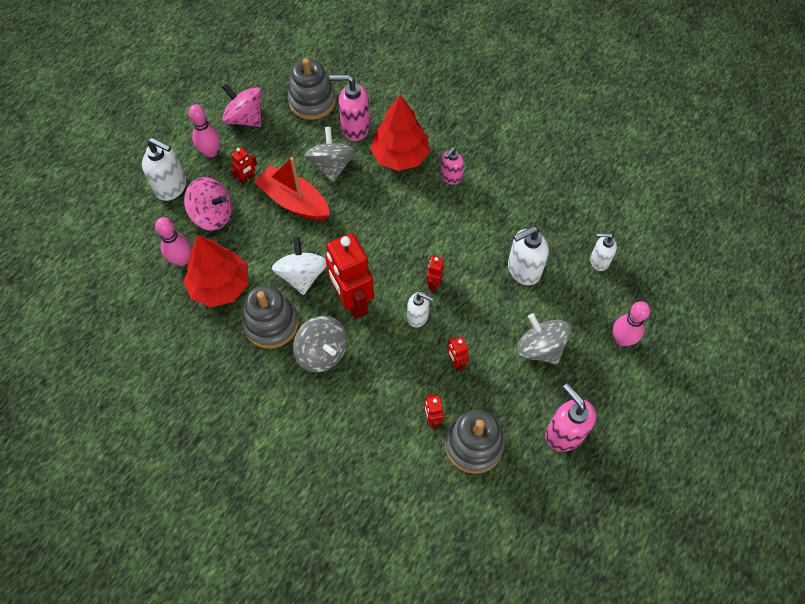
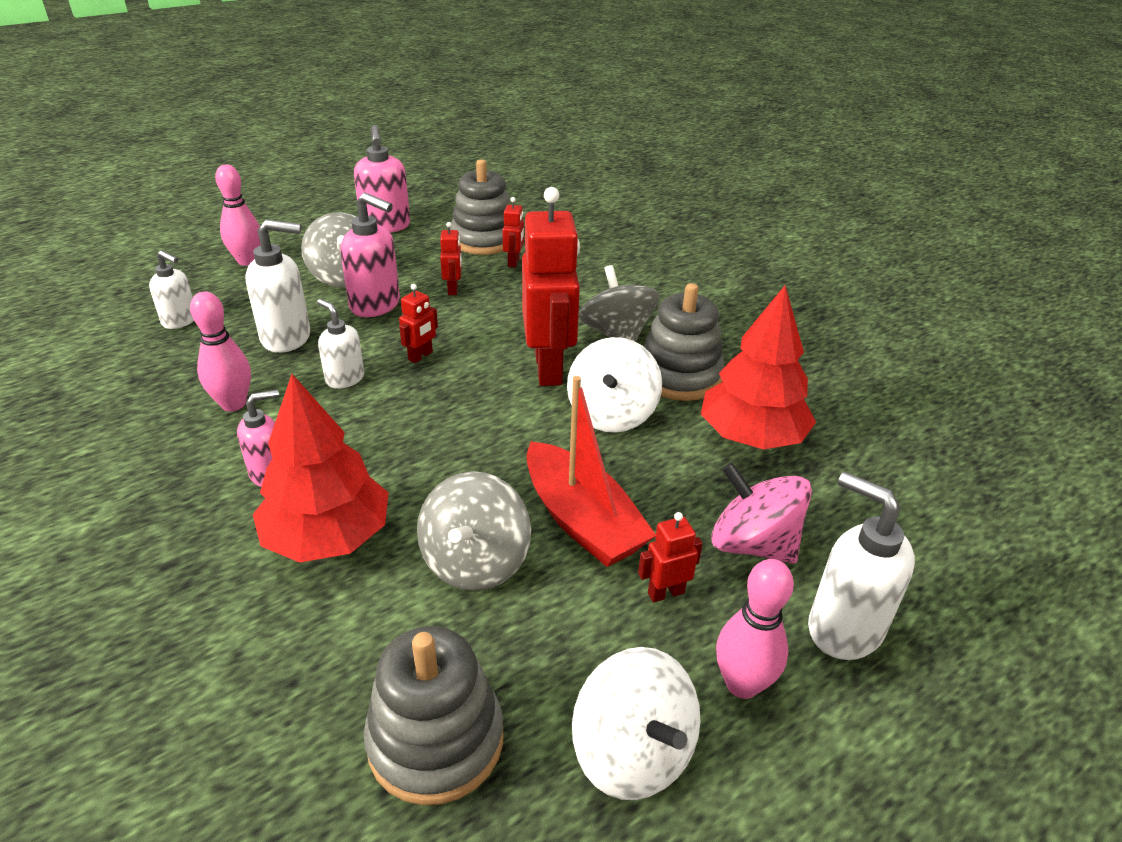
camera: 160 degrees left, 25 degrees down
pink bowling pin [155,217,191,266] -> pink bowling pin moved to [190,292,251,411]
pink spinning top [222,84,262,127] -> white spinning top [572,647,700,800]
pink soap dispenser [329,74,370,141] -> pink soap dispenser moved to [340,192,400,317]
white soap dispenser [407,292,434,327] -> white soap dispenser moved to [317,299,364,389]

